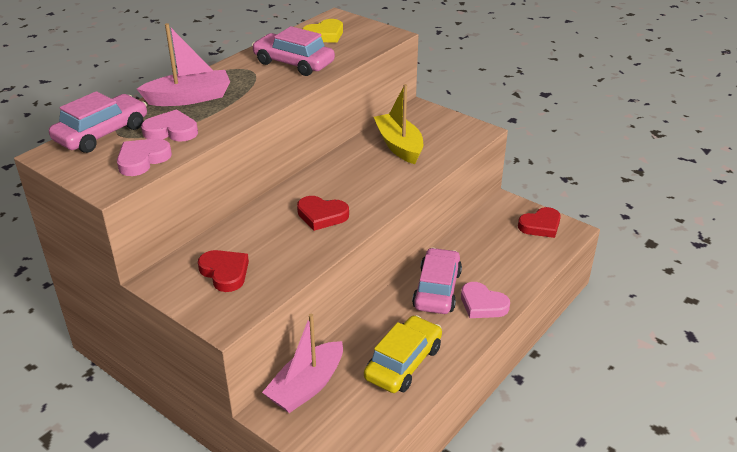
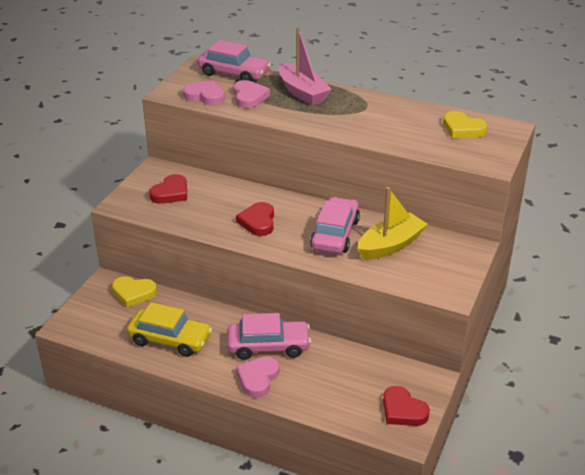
camera: 75 degrees right, 0 degrees up
pink car [252,26,335,76] -> pink car moved to [310,197,360,254]
pink boat [262,314,343,413] -> yellow heart [112,276,157,307]

